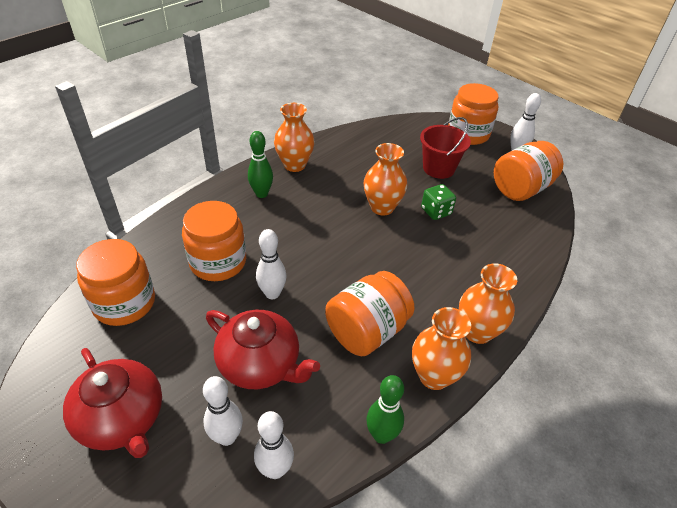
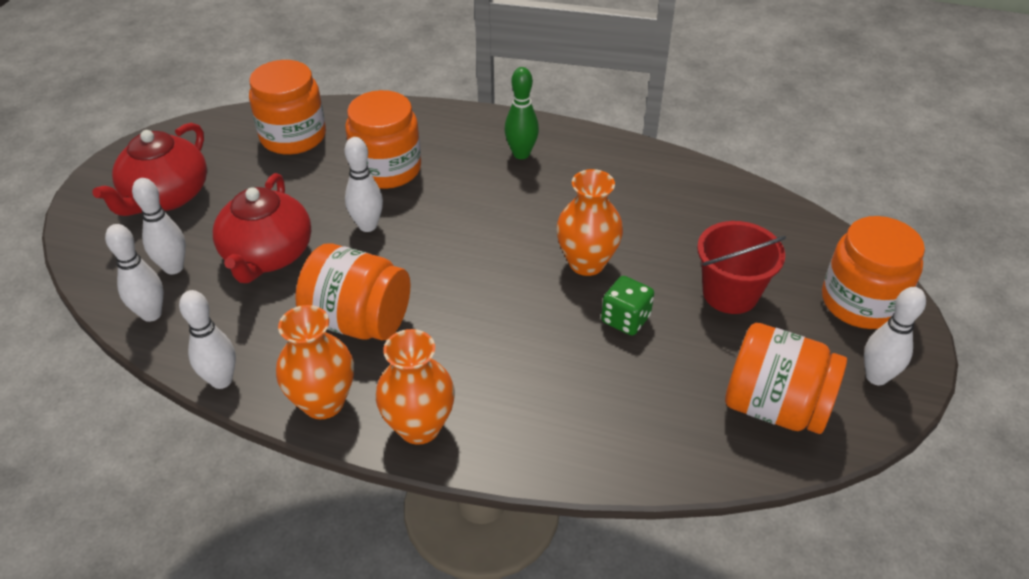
camera: 65 degrees right, 0 degrees up
orange vase [274,103,315,172] -> none
green bowling pin [366,375,404,444] -> white bowling pin [179,290,236,389]

